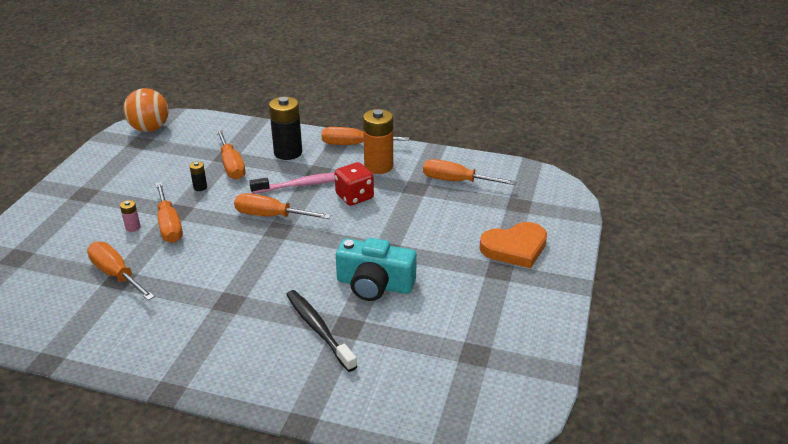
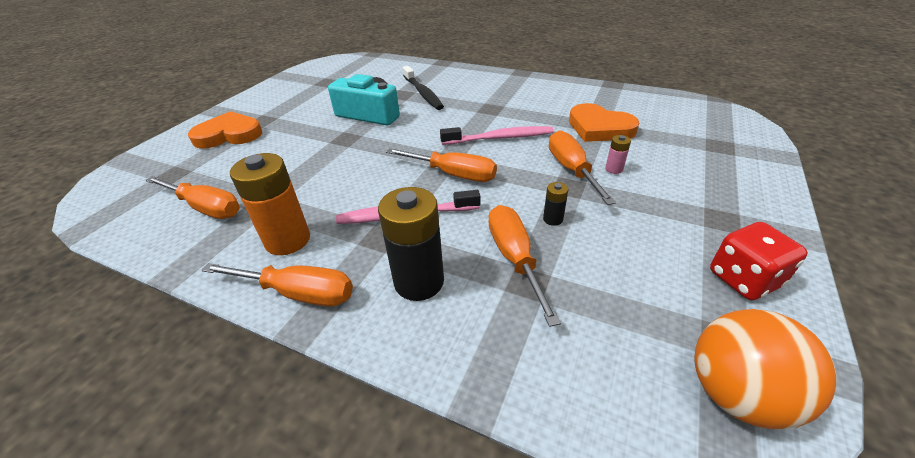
camera: 170 degrees left, 5 degrees up
orange screwdriver [87,242,155,300] -> orange heart [569,103,639,142]
red dice [334,162,374,206] -> red dice moved to [710,222,808,300]
none -> pink toothbrush [440,126,554,145]

